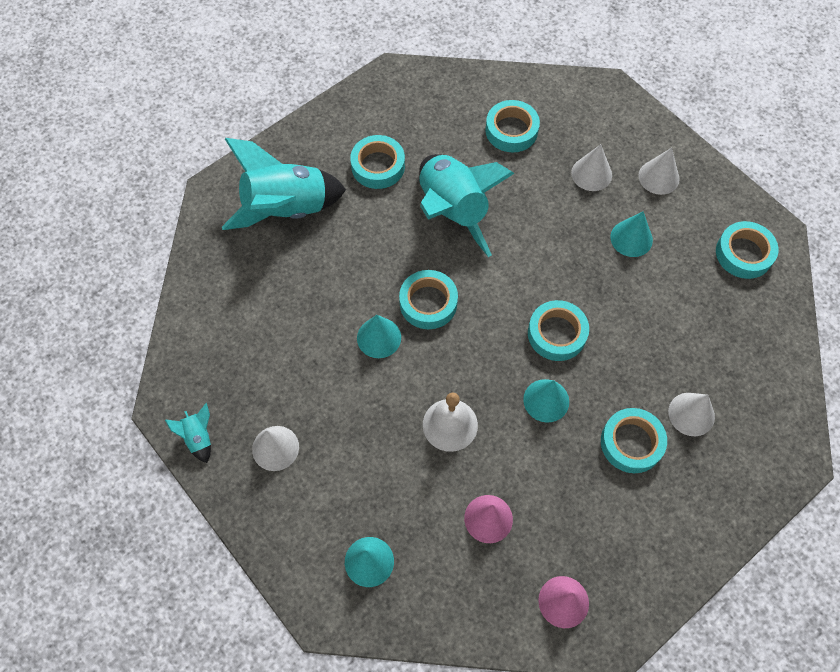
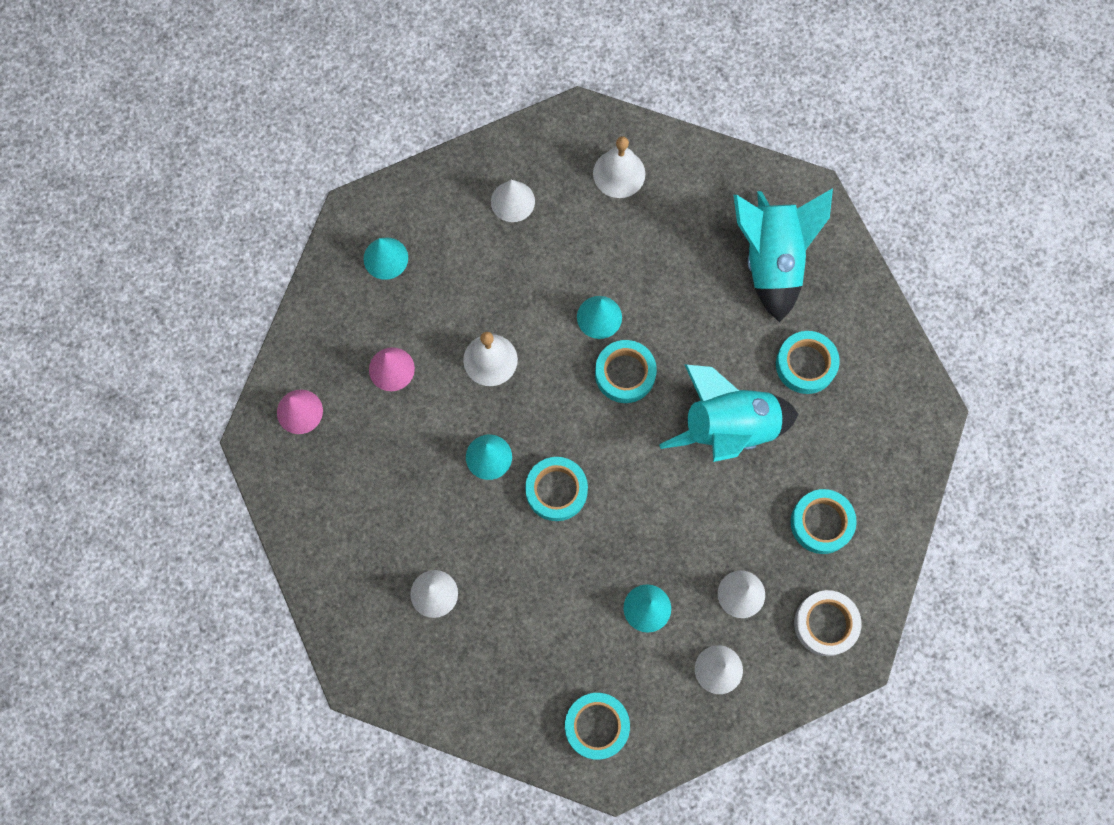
camera: 105 degrees right, 10 degrees up
turquoise rocket [165,403,211,463] -> none
turquoise tape [601,408,667,473] -> none
none -> white bell [593,136,645,198]
none -> white tape [794,590,861,656]

